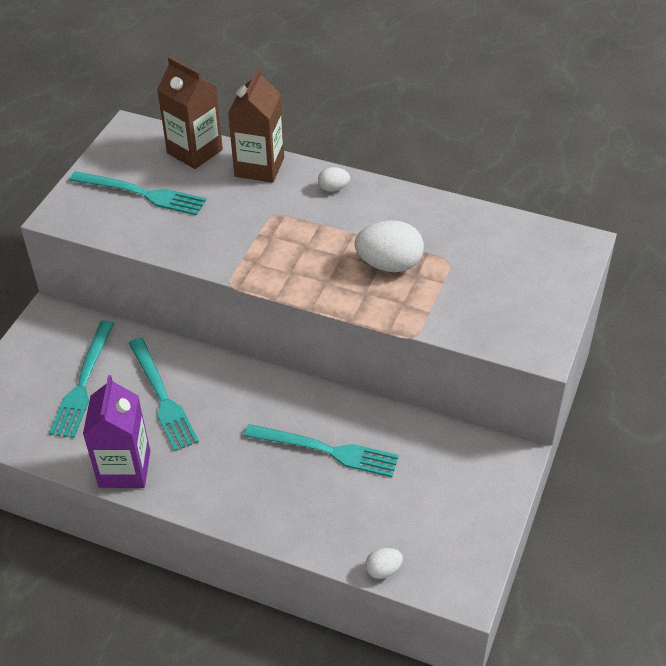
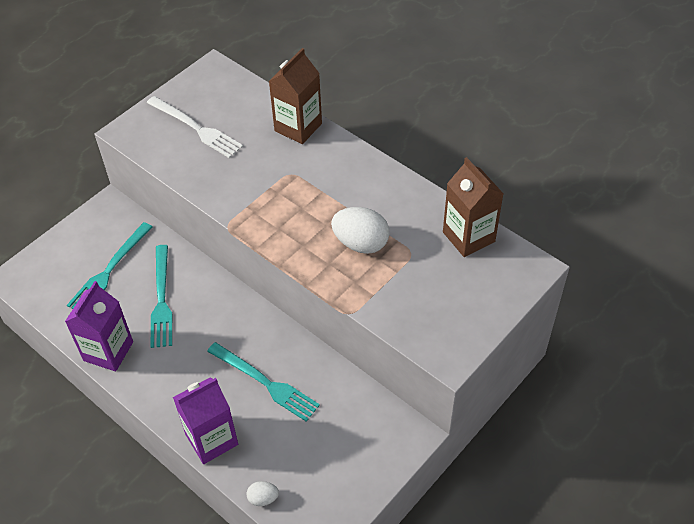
camera: 20 degrees right, 5 degrees up
turquoise fork [70,171,206,215] -> white fork [147,96,243,158]
brown carton [157,57,223,169] -> brown carton moved to [443,157,504,257]
white egg [318,167,350,192] -> none
none -> purple carton [173,377,238,464]

